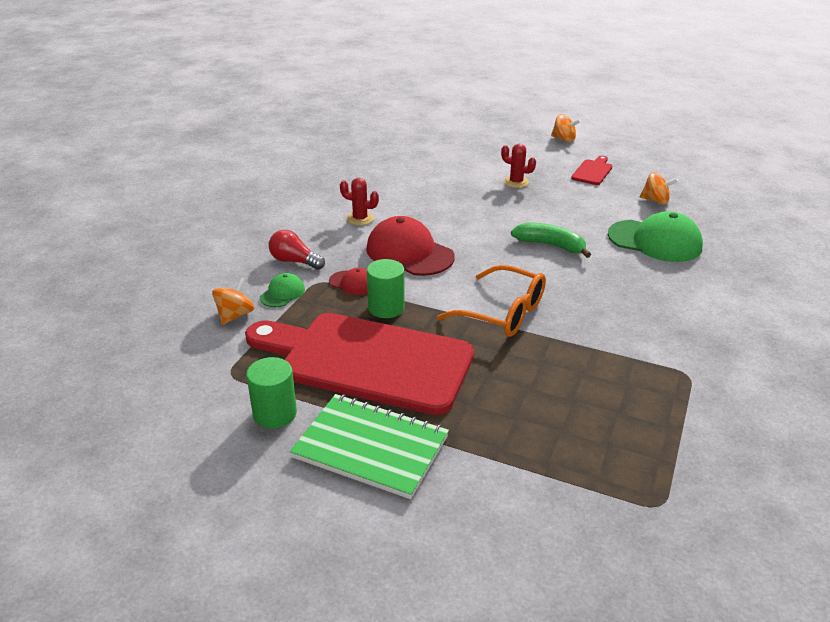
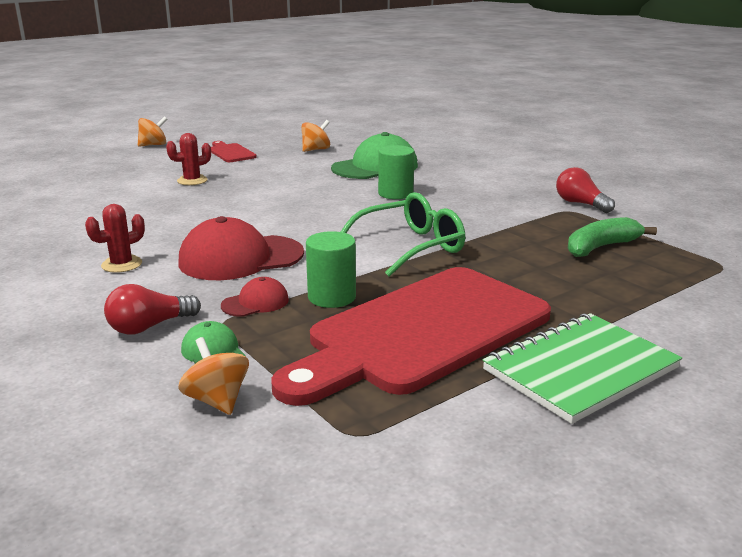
camera: 60 degrees left, 10 degrees down
green cylinder [246,357,297,429] -> green cylinder moved to [378,145,414,199]
orange glasses [437,265,546,337] -> green glasses [341,192,465,277]
green banana [511,223,591,258] -> green banana moved to [568,217,657,257]
none -> red light bulb [556,167,615,213]

